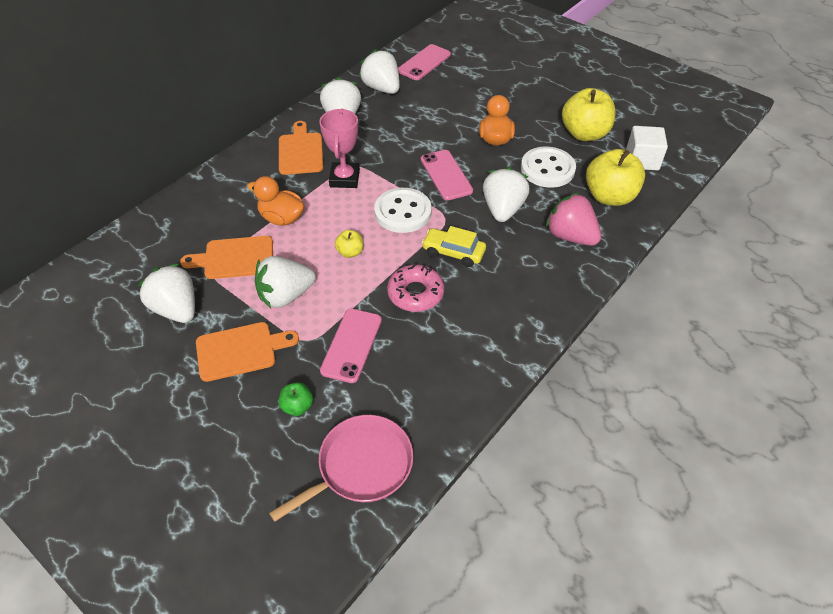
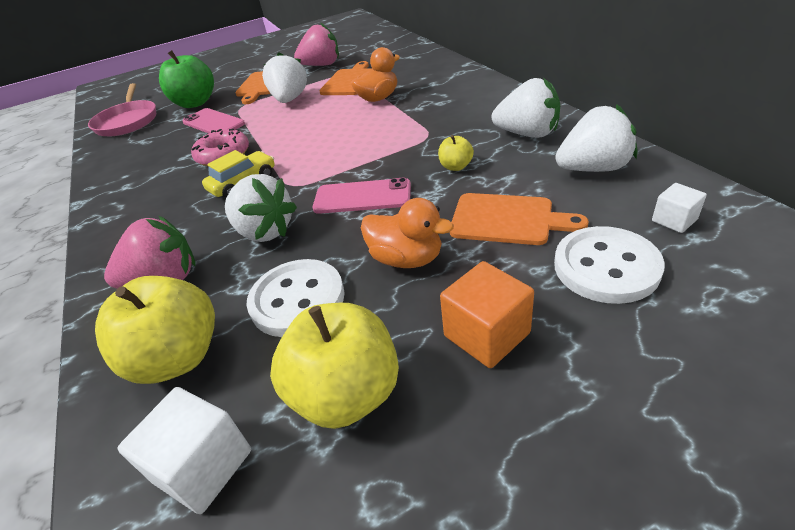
camera: 120 degrees right, 10 degrees down
white strawberry [138,264,195,323] -> pink strawberry [294,22,339,66]
orange cutting board [279,121,323,175] -> orange cutting board moved to [450,193,589,245]
green apple [279,382,313,416] -> green apple [159,50,214,108], size x2.11
pink trophy [319,108,360,188] -> none
yellow apple [335,230,363,258] -> yellow apple moved to [438,135,474,171]
white button [374,188,432,233] -> white button moved to [554,226,665,304]
pink phone [398,44,451,80] -> white cube [652,183,707,233]
none -> orange cube [440,261,534,368]

